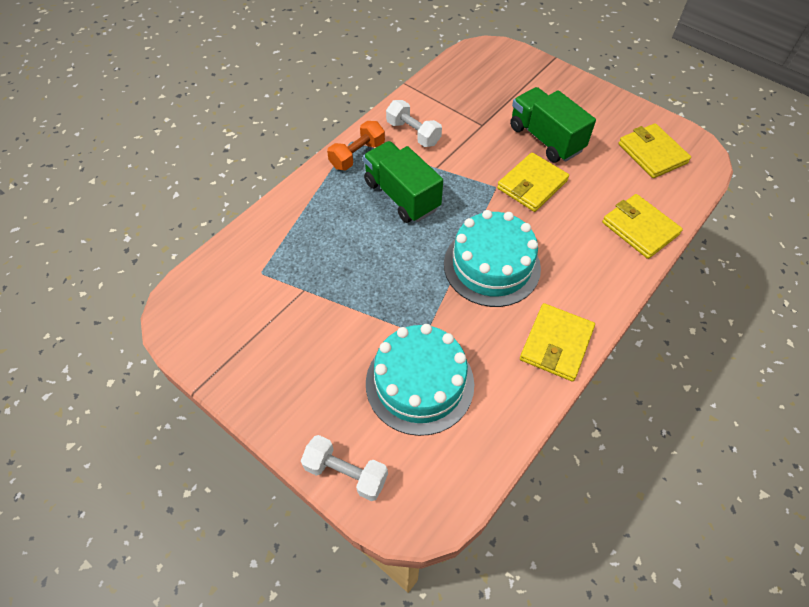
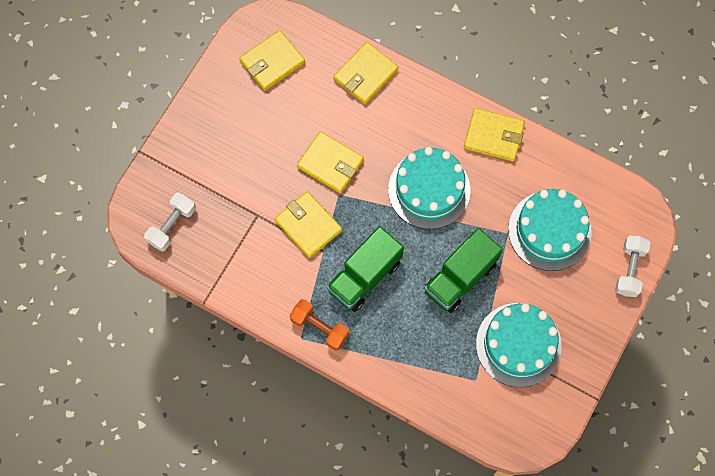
camera: 100 degrees left, 15 degrees up
white dumbbell [386,100,442,147] -> white dumbbell moved to [144,192,196,251]
green truck [510,87,596,163] -> green truck moved to [424,228,503,313]
none -> yellow wallet [275,191,342,258]
none -> turquoise cake [476,303,562,387]

